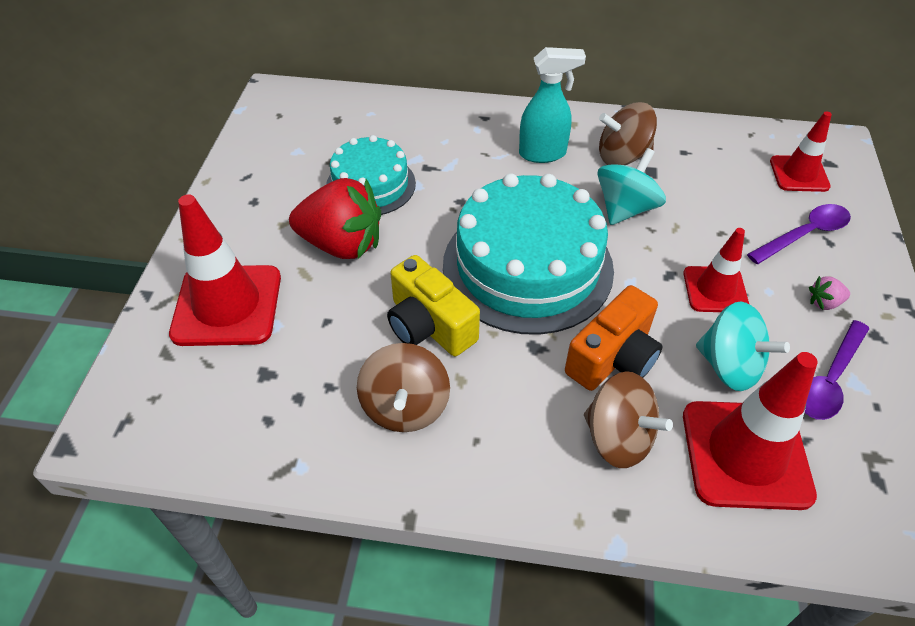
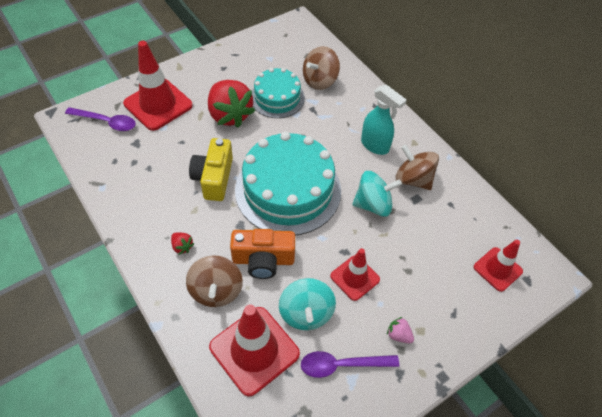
camera: 45 degrees right, 5 degrees up
brown spinning top [357,343,450,432] -> brown spinning top moved to [303,46,340,90]
purple spoon [747,204,851,264] -> purple spoon moved to [65,107,136,131]
none -> red strawberry [171,232,194,255]

